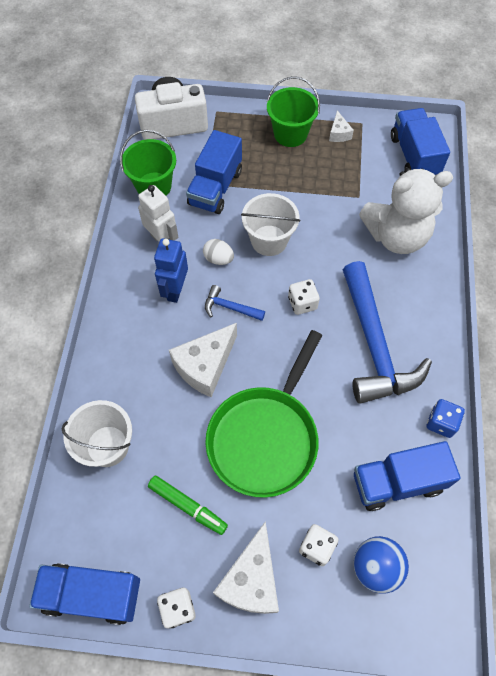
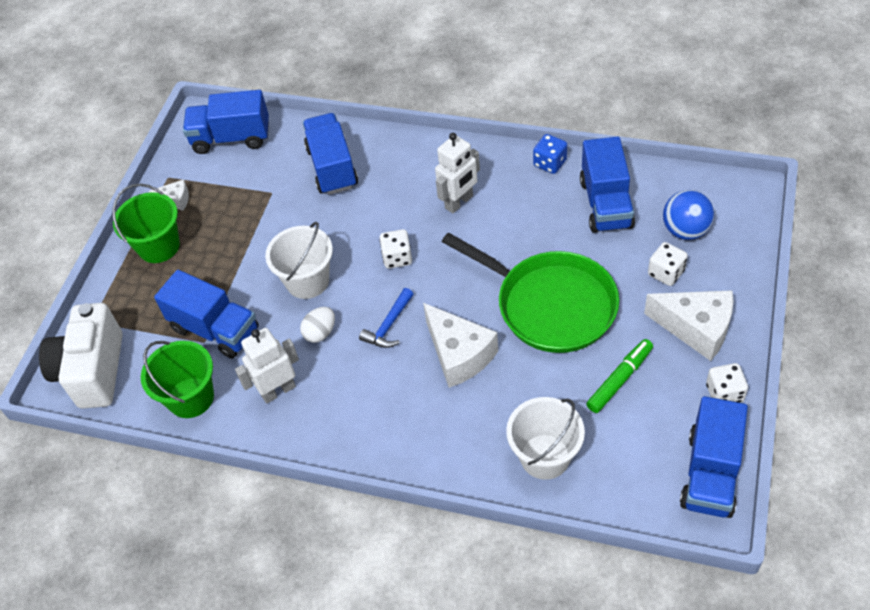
camera: 75 degrees left, 10 degrees down
blue robot [154,238,188,303] -> none
blue hammer [343,261,432,404] -> white robot [435,133,480,213]
white teddy bear [359,168,453,254] -> blue truck [303,113,358,195]

